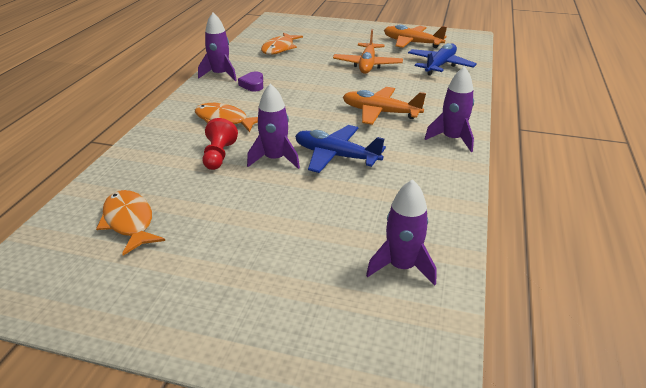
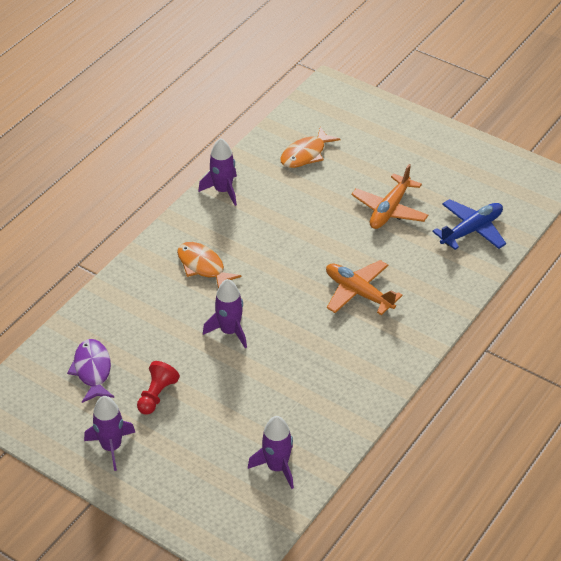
camera: 20 degrees right, 10 degrees up
orange fish [96,190,165,256] -> purple fish [67,339,114,403]
red pawn [202,118,238,170] -> red pawn moved to [137,361,180,415]
purple heart [238,71,263,91] -> none
blue plane [295,125,386,173] -> none
orange plane [384,24,447,48] -> none
purple rocket [425,66,474,152] -> purple rocket moved to [84,396,135,471]

